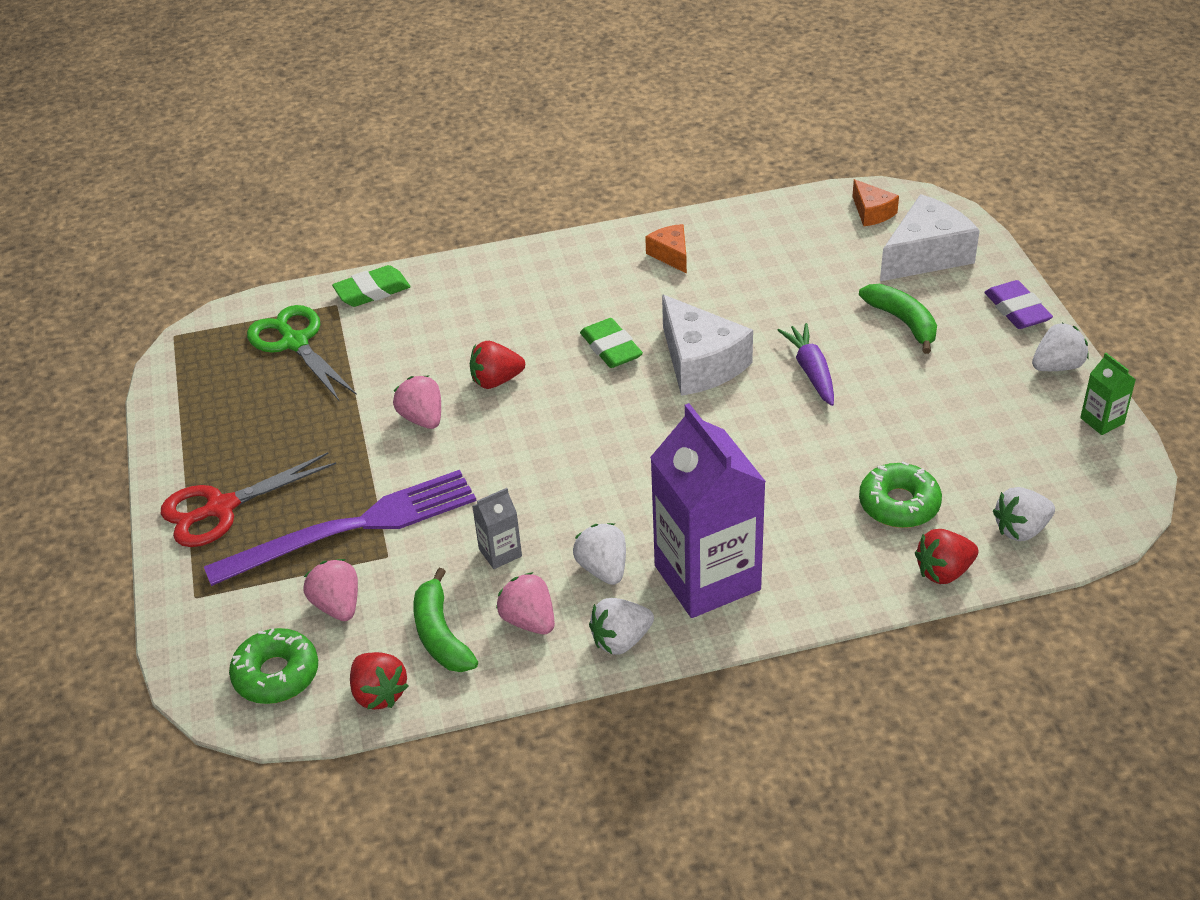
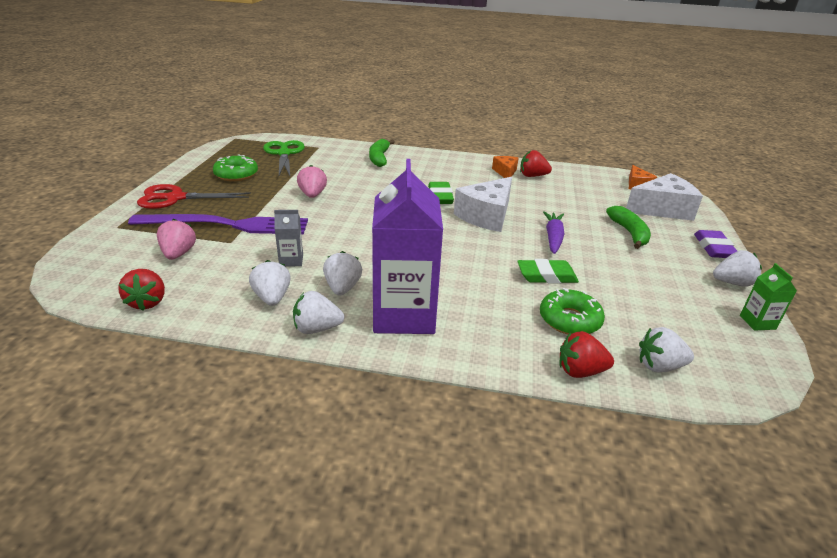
camera: 20 degrees right, 10 degrees down
green donut [229,628,318,704] -> green donut moved to [213,154,258,181]
green eraser [332,265,410,307] -> green eraser moved to [517,259,579,284]
green banana [413,568,478,672] -> green banana moved to [369,139,395,167]
red strawberry [470,341,525,389] -> red strawberry moved to [520,150,552,177]
pink strawberry [496,572,555,634] -> white strawberry [249,260,291,306]
white cheese [662,295,753,396] -> white cheese turned 45 degrees clockwise [454,177,512,232]

